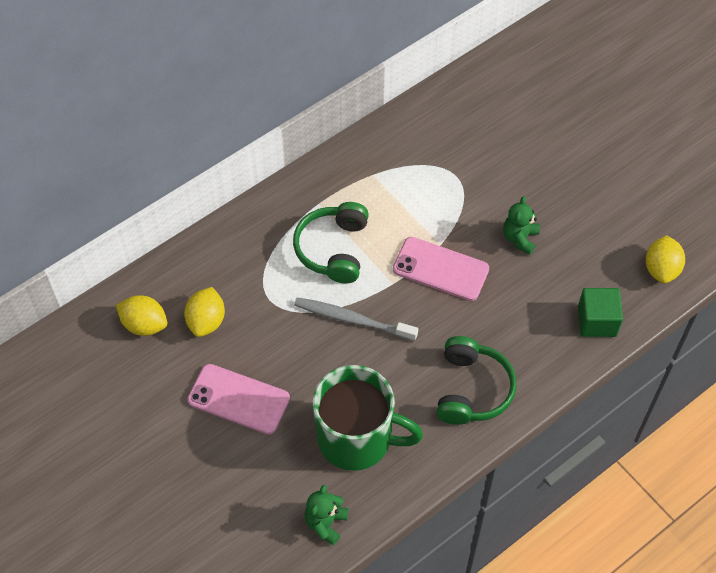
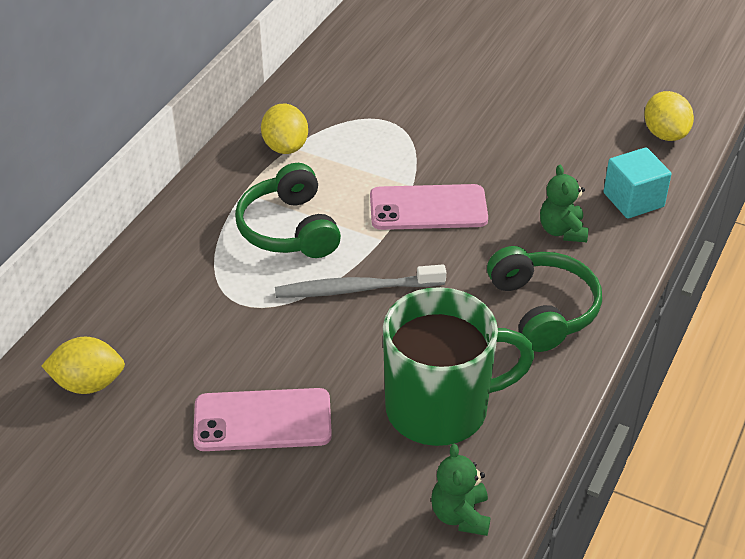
camera: 25 degrees left, 15 degrees down
yellow lemon [184,287,225,337] -> yellow lemon moved to [261,104,308,154]
green teddy bear [503,196,540,255] -> green teddy bear moved to [540,165,589,242]
green cube [578,288,623,337] -> turquoise cube [604,147,671,219]

